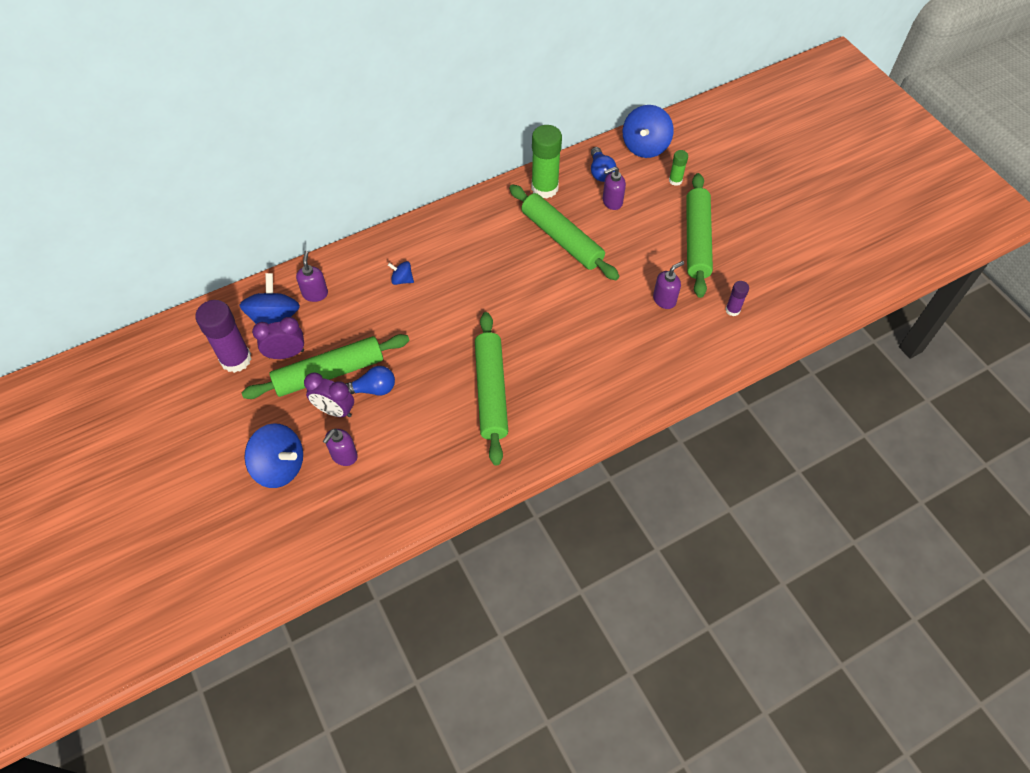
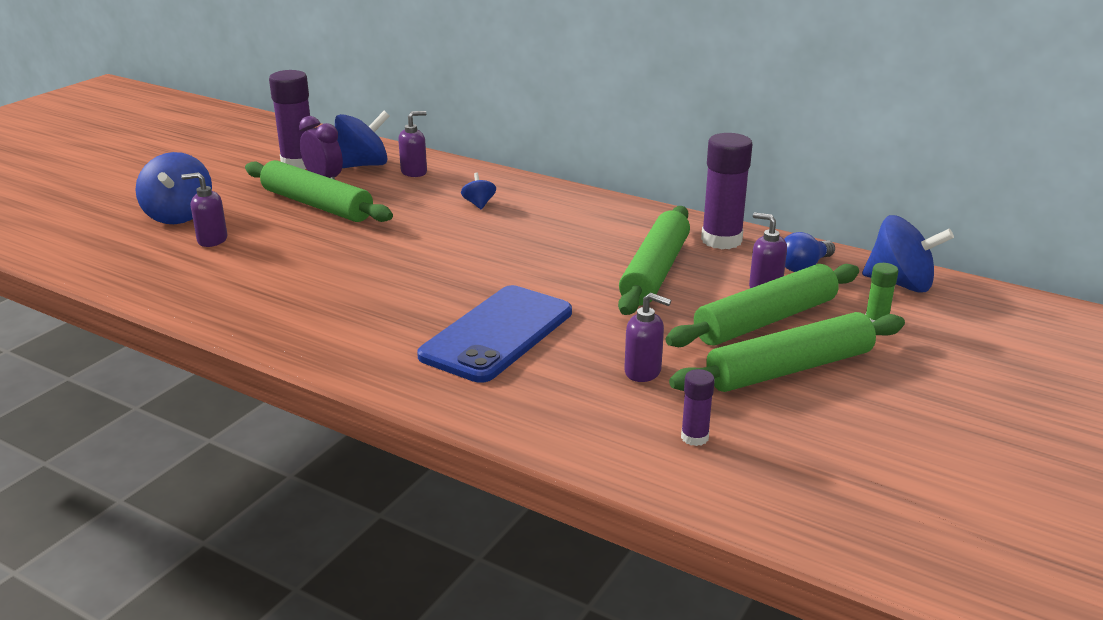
camera: 60 degrees right, 30 degrees down
purple clock [304,372,354,417] -> none
blue light bulb [346,366,395,396] -> none
green rolling pin [475,312,508,466] -> green rolling pin moved to [665,264,859,347]
green glue stick [531,125,562,199] -> purple glue stick [701,133,752,249]
blue spinning top [623,105,674,158] -> blue spinning top turned 150 degrees counterclockwise [862,215,954,293]
none -> blue phone [417,285,572,383]

